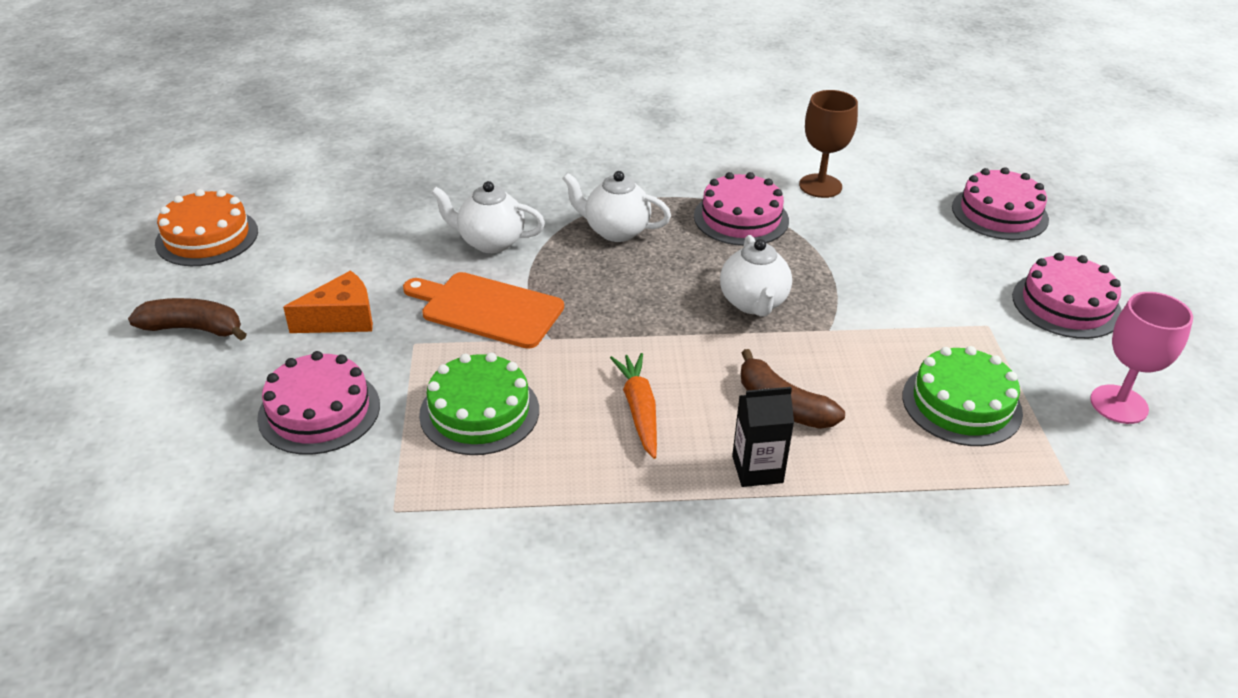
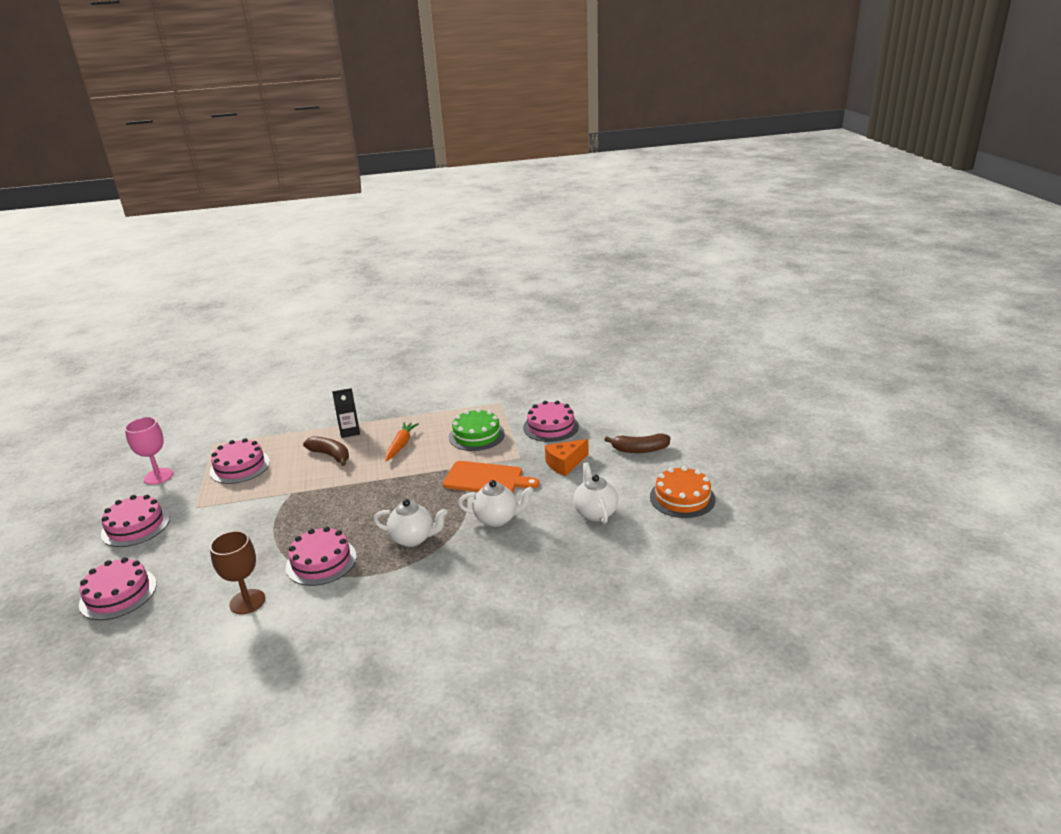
camera: 175 degrees right, 10 degrees down
orange carrot [610,353,657,459] -> orange carrot turned 150 degrees counterclockwise [385,422,419,462]
white teapot [720,235,792,317] -> white teapot moved to [573,462,618,524]
green cake [903,346,1023,446] -> pink cake [210,438,270,484]

